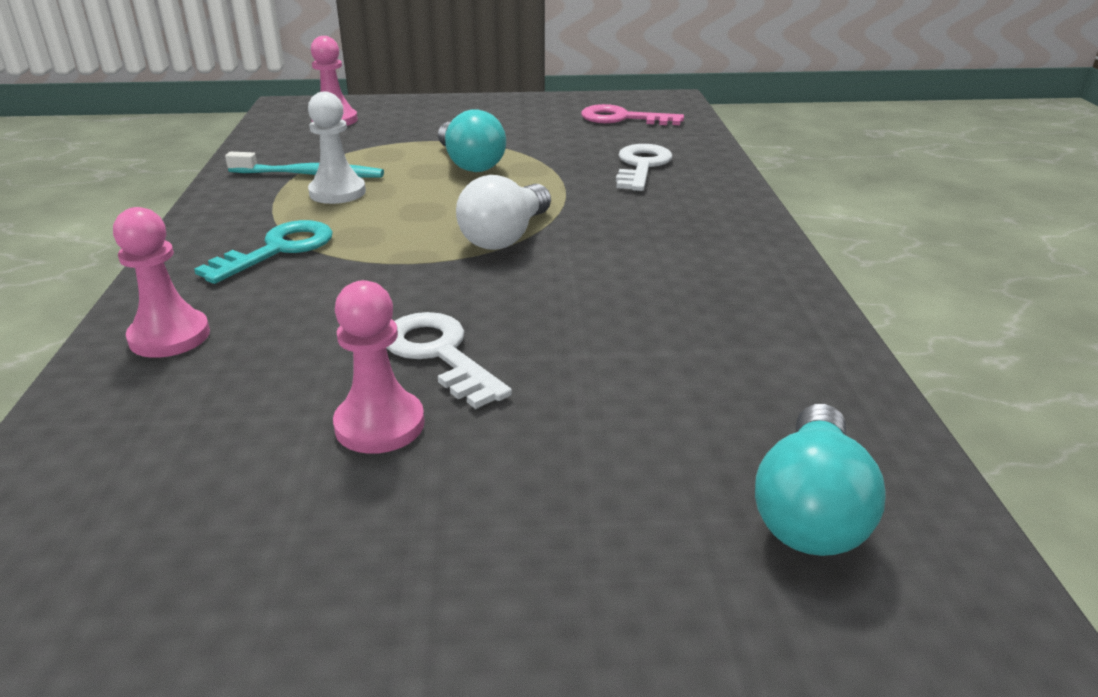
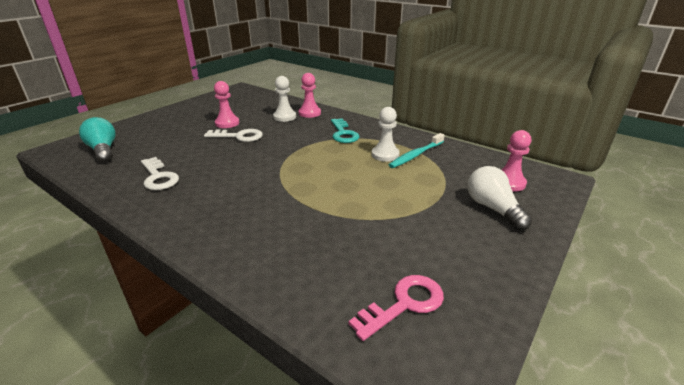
camera: 130 degrees right, 0 degrees up
turquoise light bulb [438,109,506,172] -> none
white light bulb [456,175,551,250] -> white light bulb moved to [468,166,532,230]
white key [616,144,672,191] -> white key moved to [141,157,179,190]
none -> white pawn [273,76,296,122]

